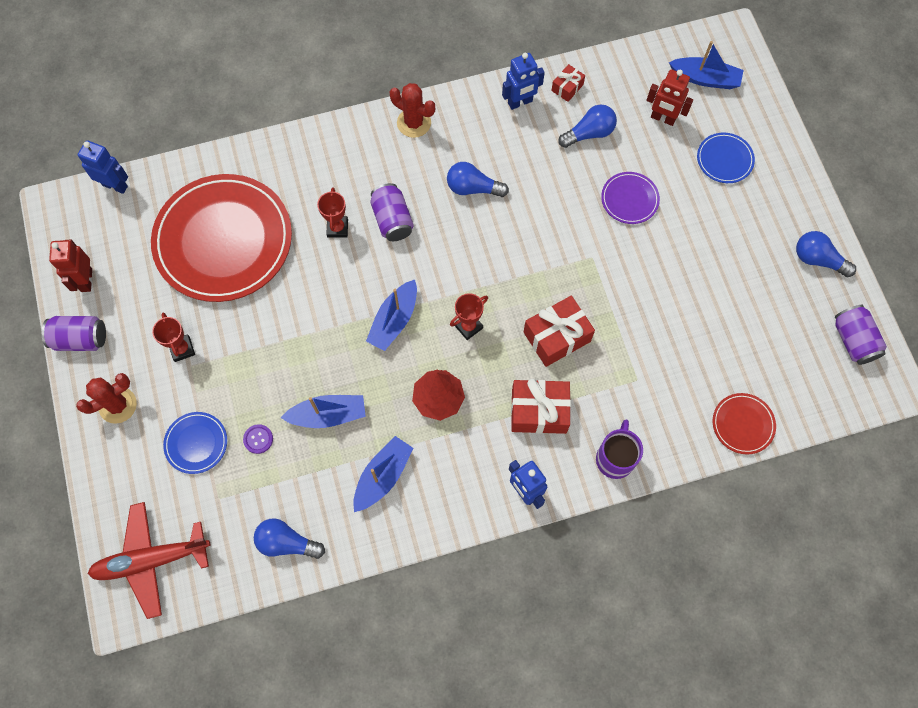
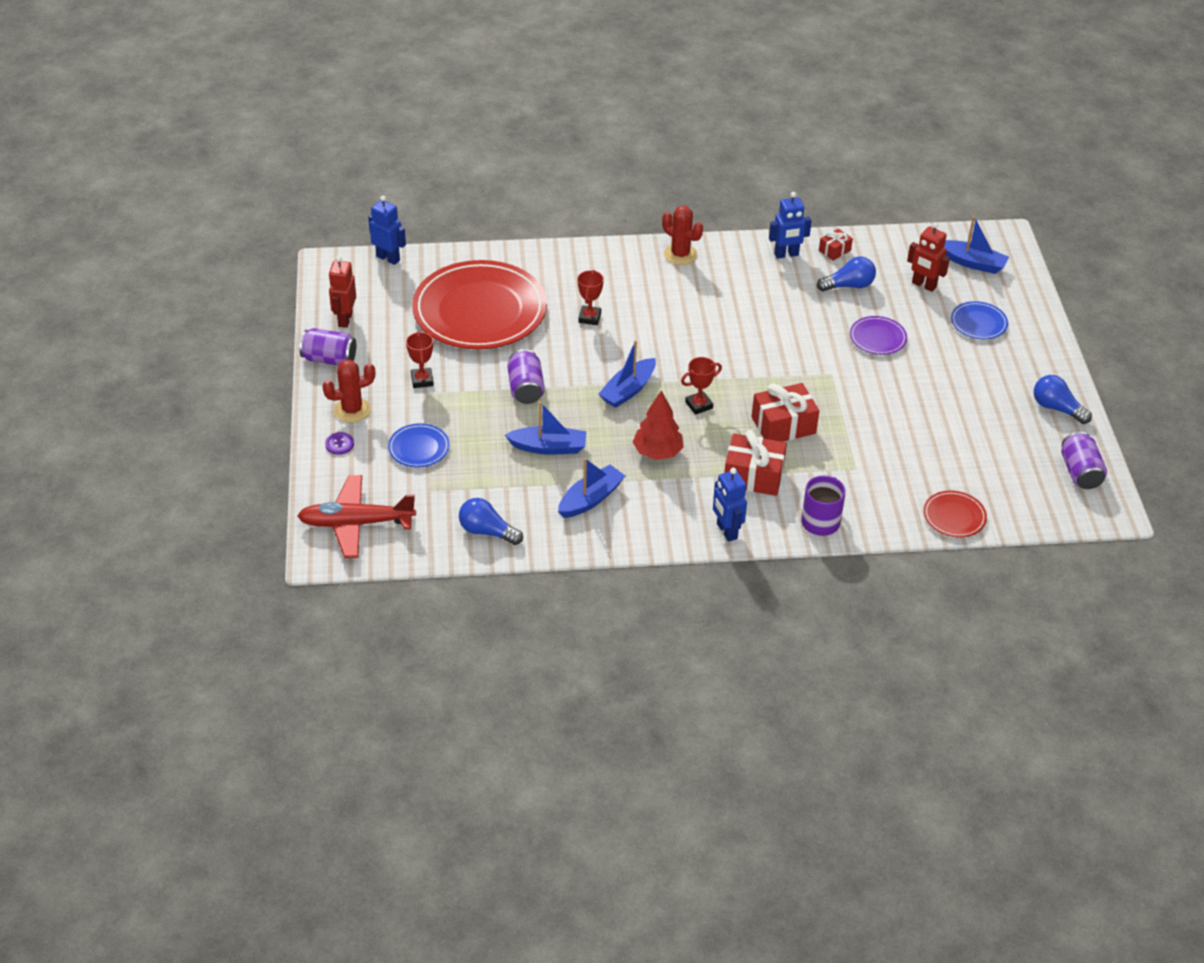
camera: 10 degrees right, 25 degrees down
purple button [243,424,273,454] -> purple button moved to [325,432,354,455]
purple can [370,183,414,241] -> purple can moved to [507,349,545,404]
blue light bulb [447,162,509,197] -> none

